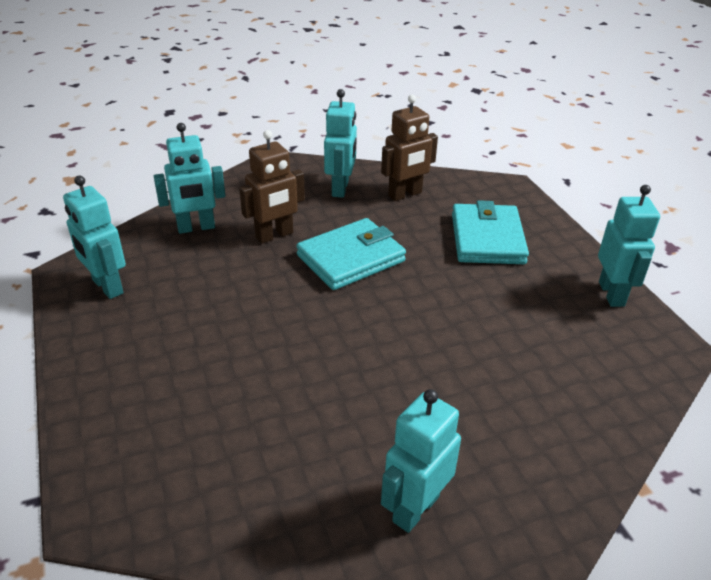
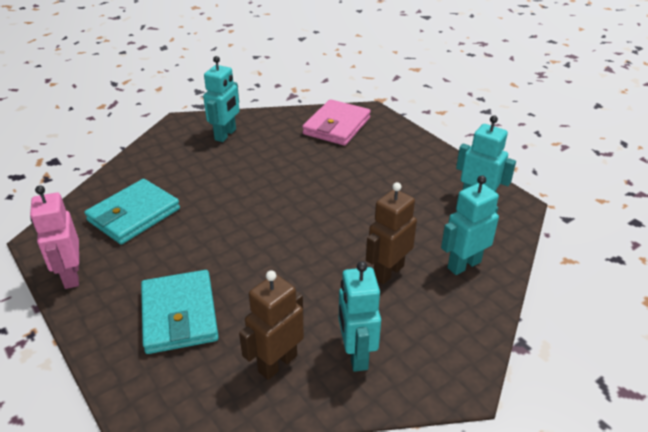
camera: 165 degrees right, 0 degrees up
turquoise wallet [296,218,406,290] -> turquoise wallet moved to [85,179,180,244]
turquoise robot [598,185,660,307] -> pink robot [30,185,79,289]
none -> pink wallet [302,99,371,146]

